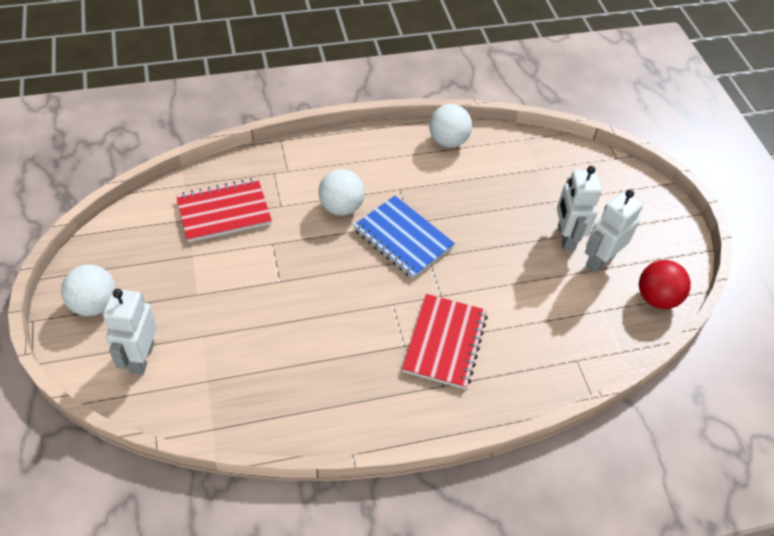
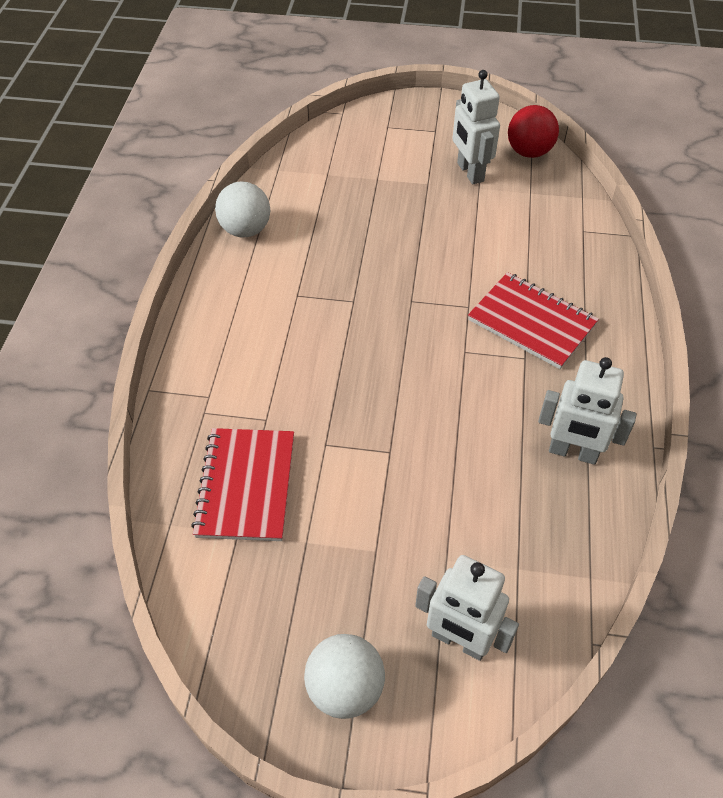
camera: 65 degrees left, 0 degrees up
white ball [318,169,365,216] -> none
blue notebook [353,196,455,279] -> none
white robot [557,166,602,251] -> white robot moved to [538,357,637,465]

